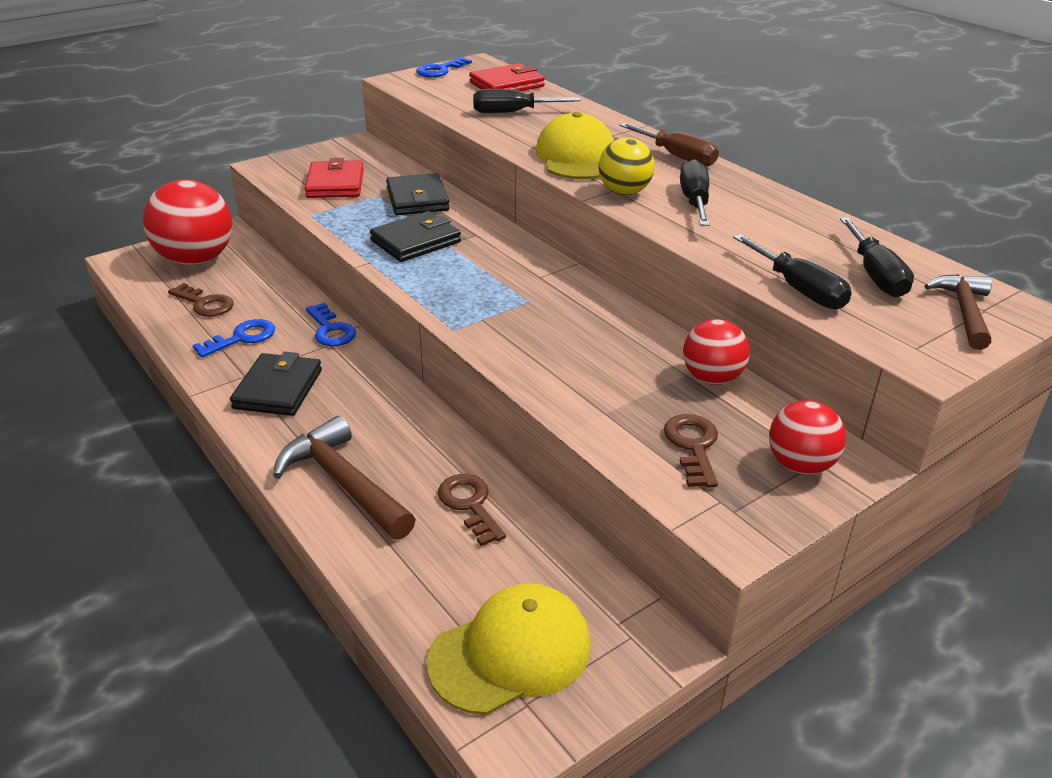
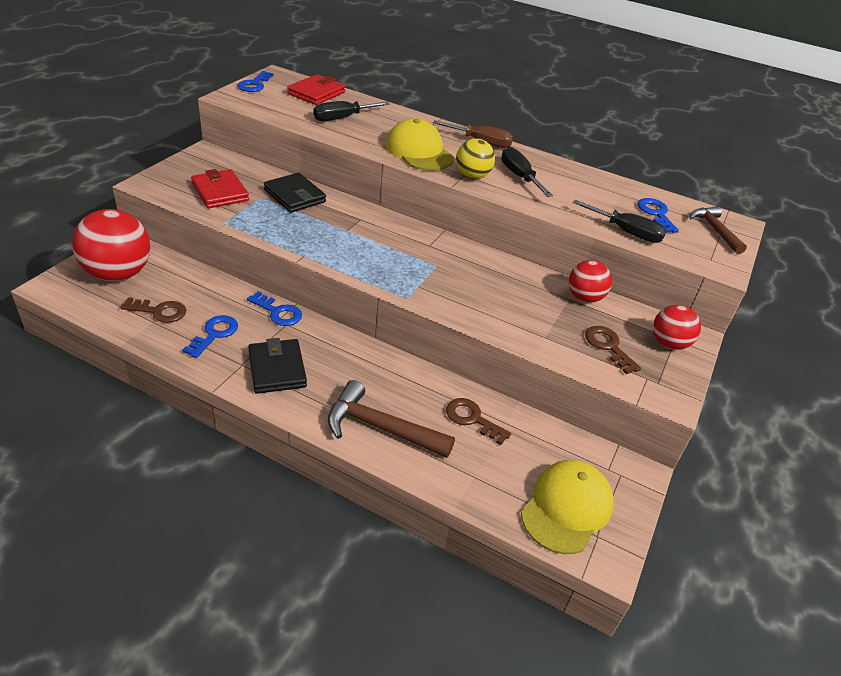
camera: 30 degrees left, 5 degrees up
black wallet [370,211,461,262] -> none
black screwdriver [840,217,914,297] -> blue key [637,198,679,233]

